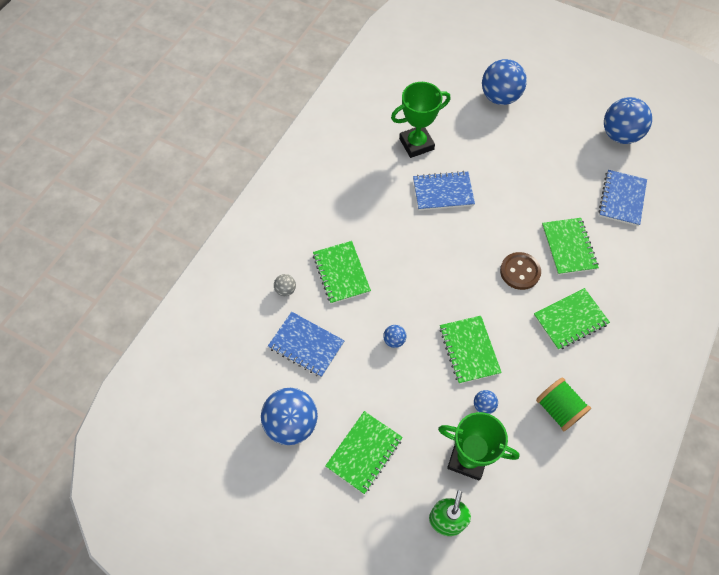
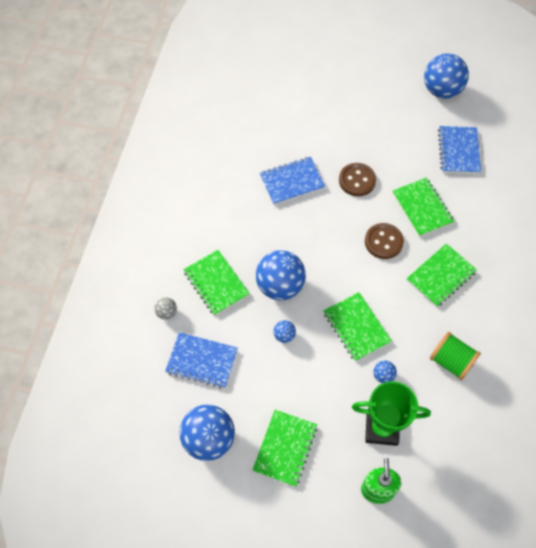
camera: 15 degrees left, 0 degrees up
green trophy [391,82,450,158] -> none
blue ball [482,59,527,105] -> blue ball moved to [256,250,306,300]
none -> brown button [339,163,376,196]

